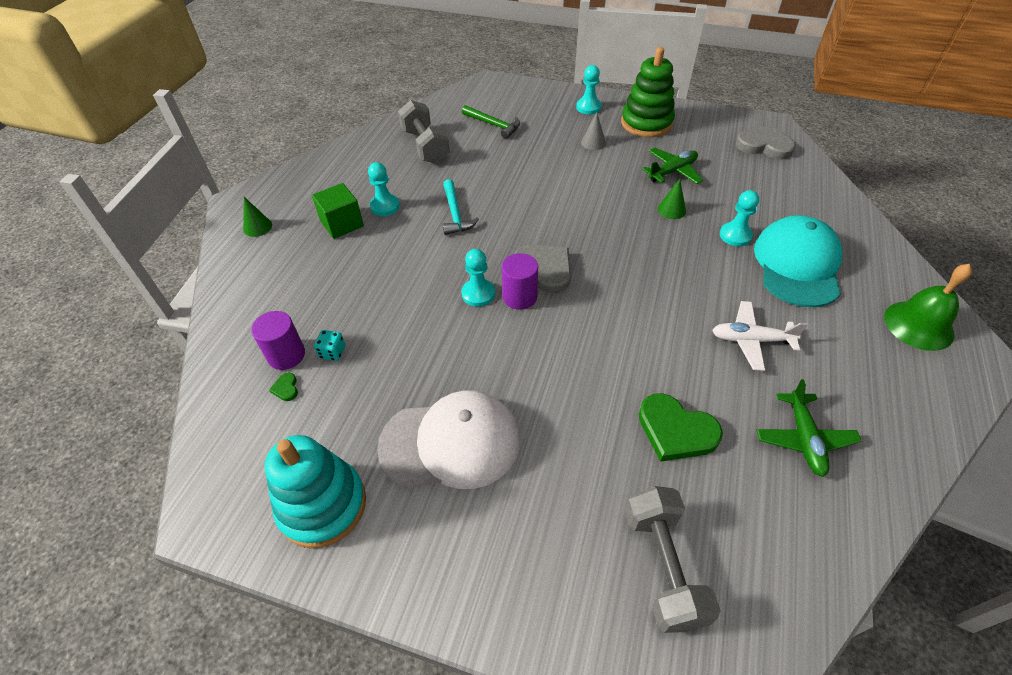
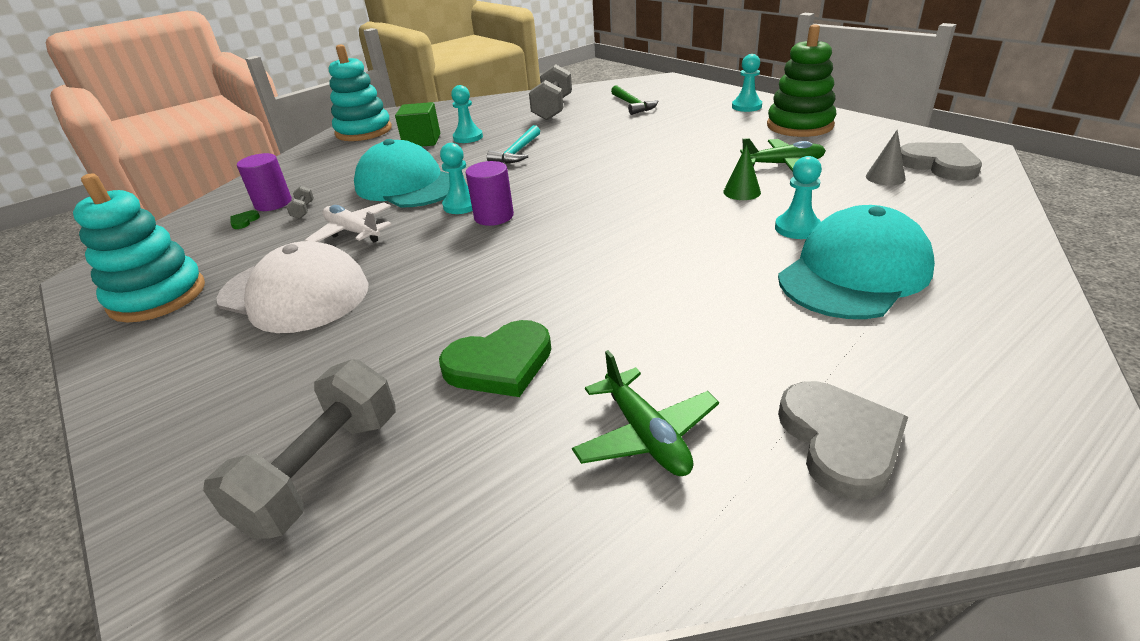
camera: 35 degrees right, 15 degrees down
green cone [243,197,272,237] -> turquoise stacking toy [329,44,392,141]
turquoise dice [314,330,345,361] -> grey dumbbell [286,186,314,219]
grey heart [515,245,571,294] -> grey heart moved to [778,381,908,500]
grey cone [581,112,606,150] -> grey cone moved to [866,130,906,185]
green heart [639,393,723,462] -> green heart turned 90 degrees counterclockwise [439,320,551,397]
white plane [712,301,808,371] -> white plane moved to [304,202,392,242]
green plane [757,379,861,477] -> green plane turned 60 degrees counterclockwise [572,350,719,476]
green bell [884,264,972,351] -> none
none -> turquoise cap [354,139,449,208]

